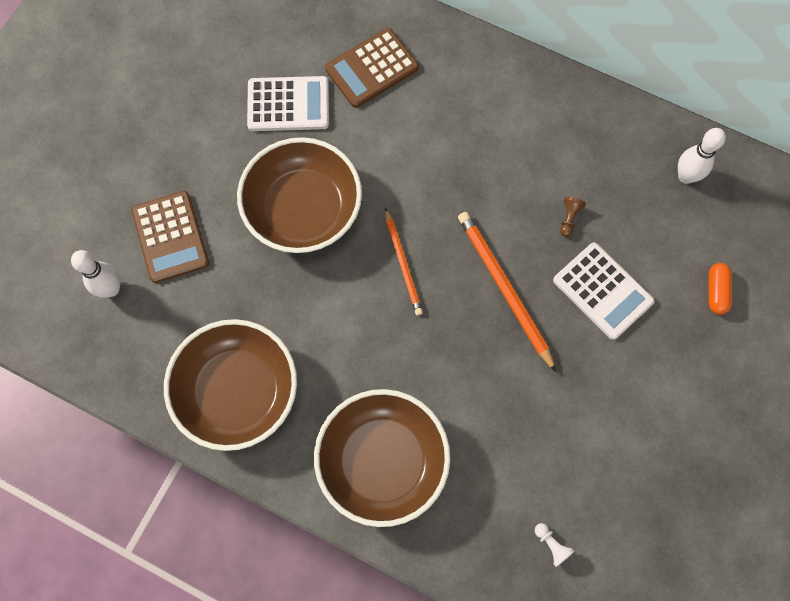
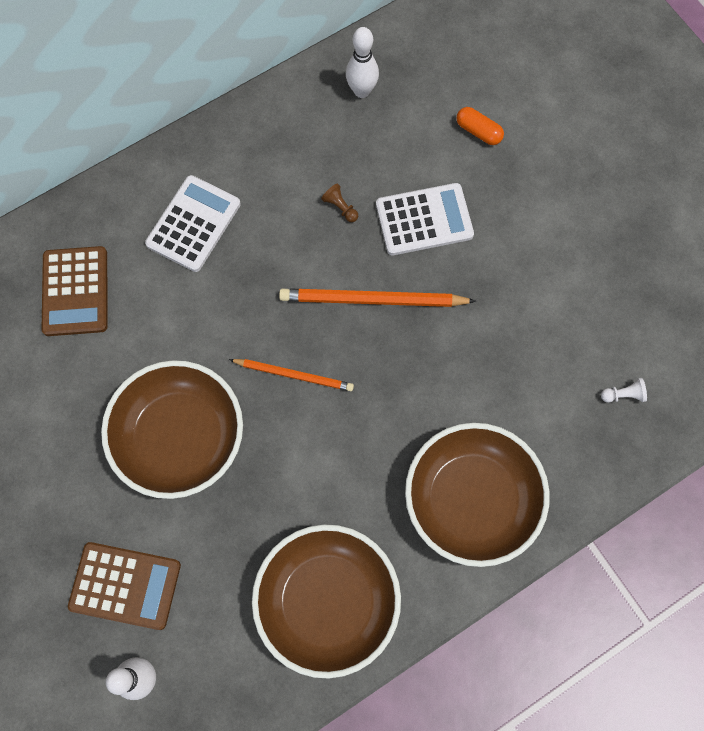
camera: 60 degrees left, 0 degrees up
white calculator [247,76,329,131] -> white calculator moved to [145,175,241,272]

